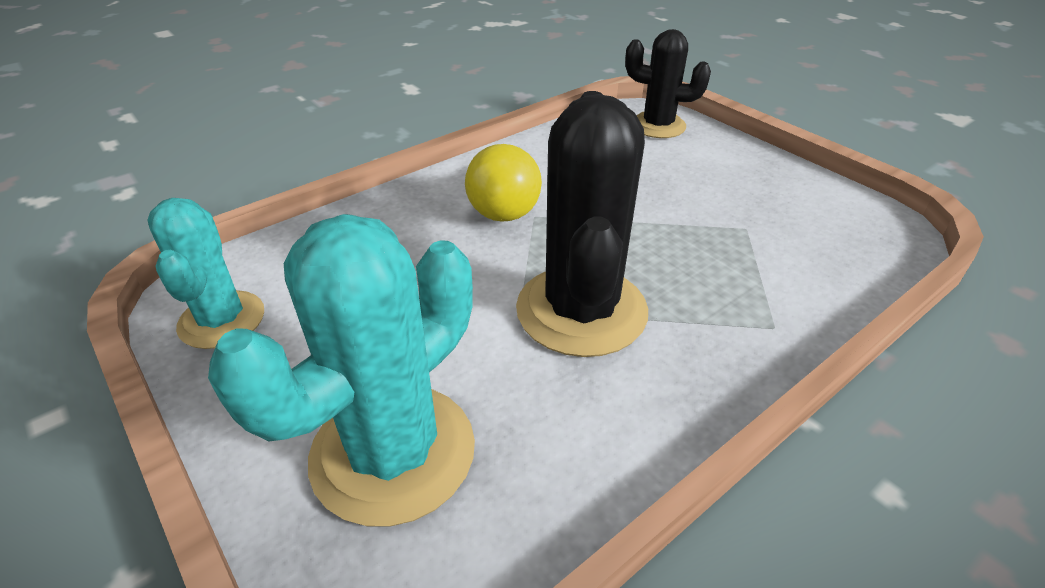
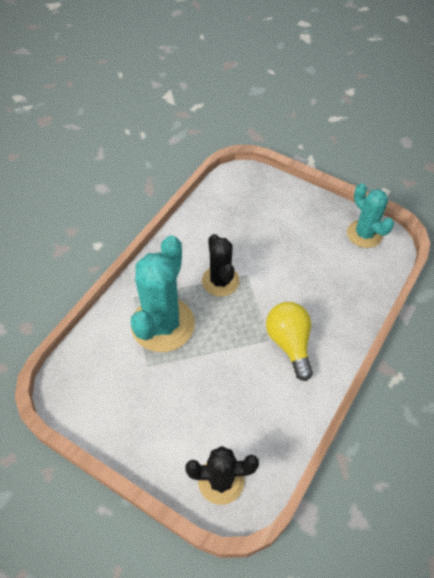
camera: 160 degrees right, 15 degrees up
turquoise cactus [208,214,475,527] -> turquoise cactus moved to [131,235,195,352]
black cactus [516,91,648,357] -> black cactus [202,234,239,297], size x0.62

